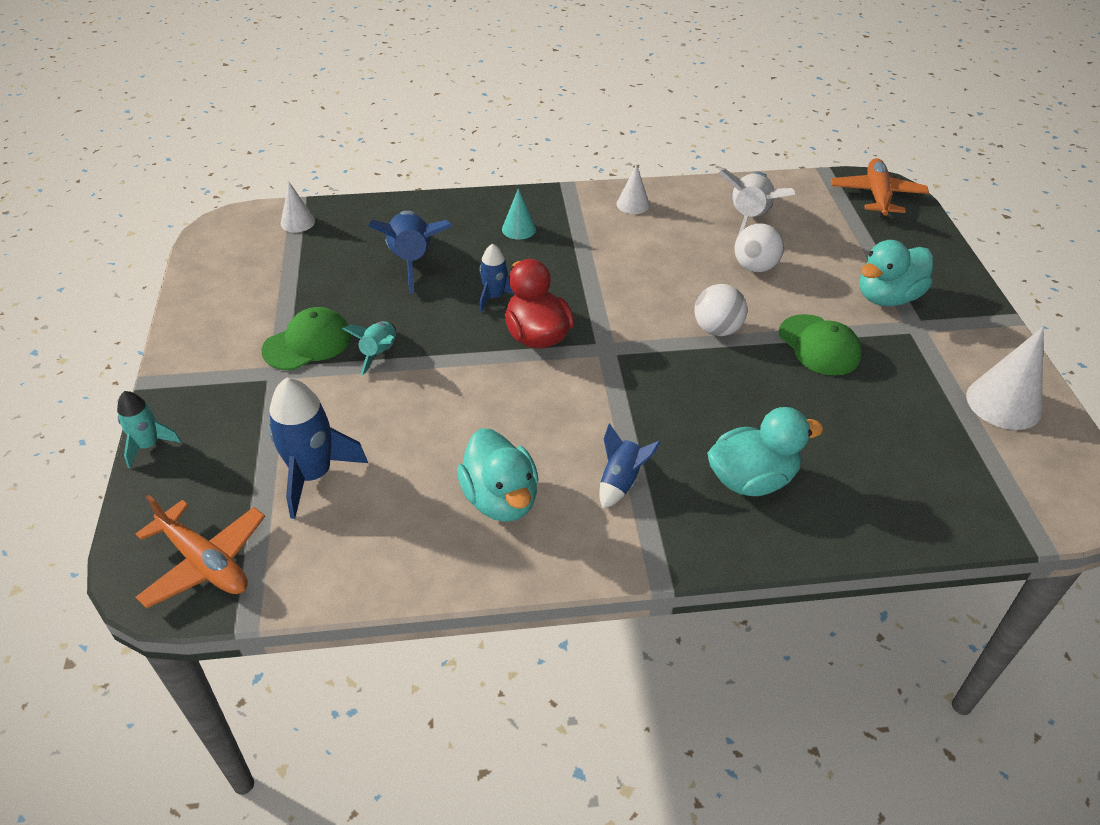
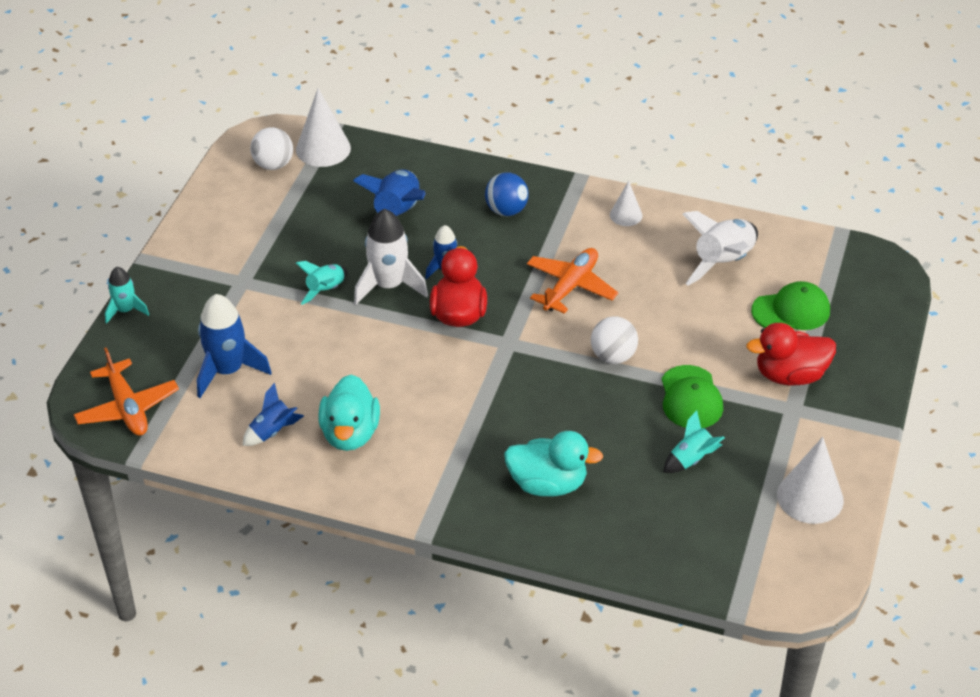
camera: 25 degrees right, 0 degrees up
green cap [261,307,352,370] -> green cap moved to [751,281,830,330]
white cone [281,182,315,232] -> white cone [296,88,351,167], size x1.75
turquoise cone [502,188,536,240] -> blue ball [485,172,529,216]
blue rocket [599,423,660,509] -> blue rocket moved to [242,383,304,446]
white ball [735,223,784,272] -> white ball moved to [250,127,293,170]
orange plane [831,158,929,218] -> orange plane moved to [527,248,618,314]
turquoise duck [859,240,933,306] -> red duck [746,323,836,386]
none -> white rocket [354,209,428,305]
none -> turquoise rocket [663,411,725,473]

